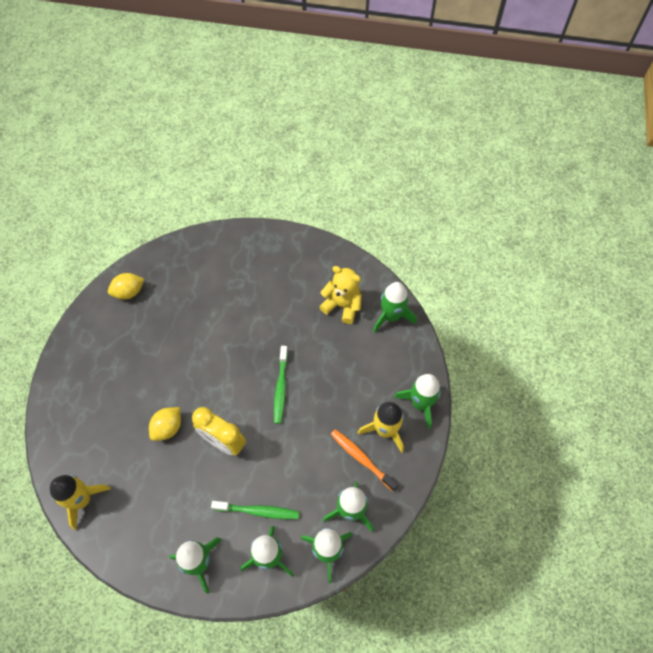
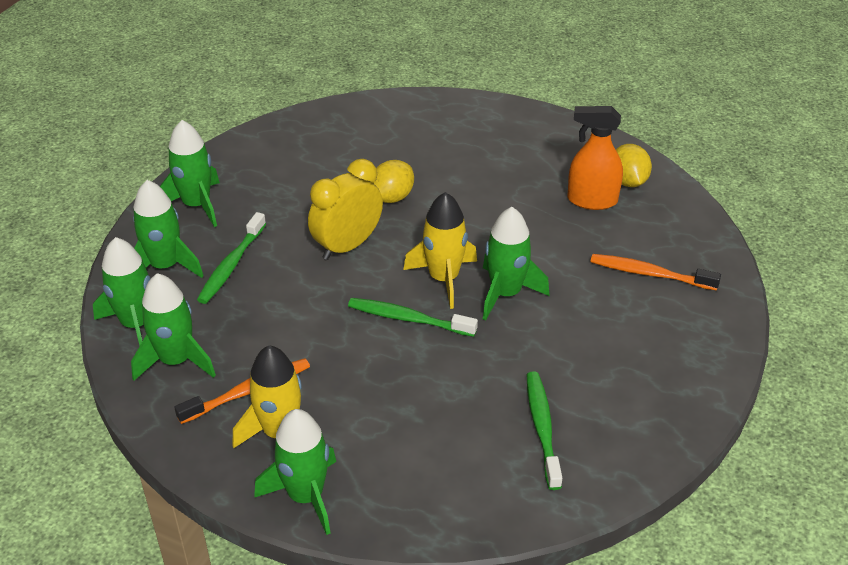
camera: 105 degrees right, 20 degrees down
yellow rocket [50,475,111,530] -> yellow rocket moved to [403,192,477,309]
yellow lemon [149,407,181,441] -> yellow lemon turned 75 degrees clockwise [370,160,414,203]
yellow teddy bear [319,266,362,324] -> green toothbrush [527,371,562,490]
green rocket [373,282,416,333] -> green rocket moved to [483,207,550,321]
none -> orange spray bottle [567,106,623,210]
none -> orange toothbrush [590,254,721,291]

